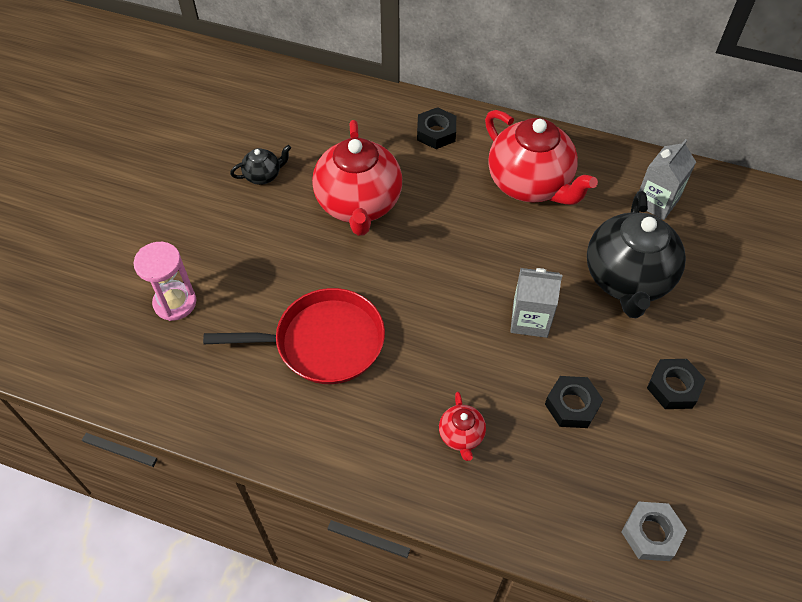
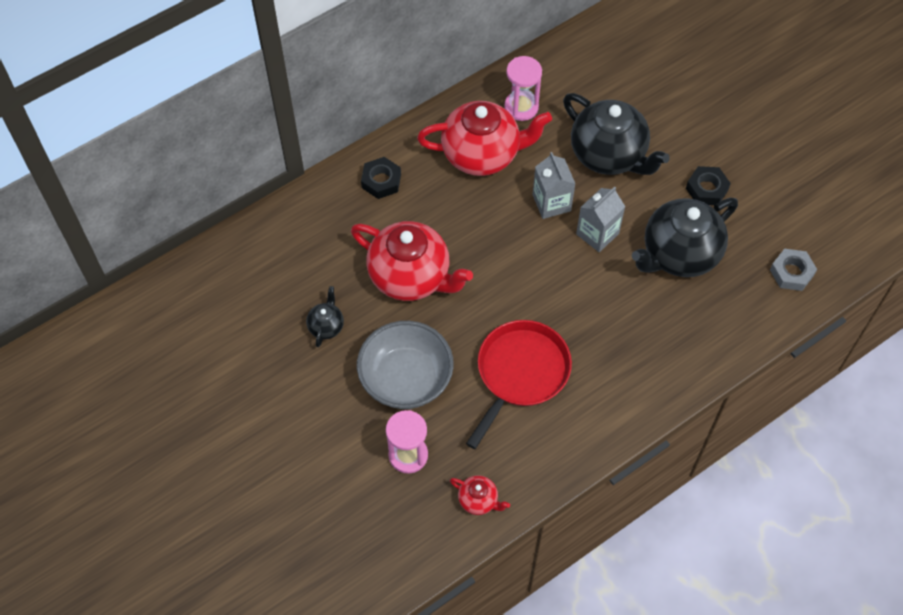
camera: 55 degrees left, 5 degrees up
red teapot [439,392,486,461] -> red teapot moved to [450,475,510,515]
black nut [545,376,603,428] -> black teapot [632,198,738,277]
grey carton [639,139,696,220] -> grey carton moved to [533,152,575,219]
none -> grey bowl [357,321,454,409]
none -> pink hourglass [504,56,542,121]

